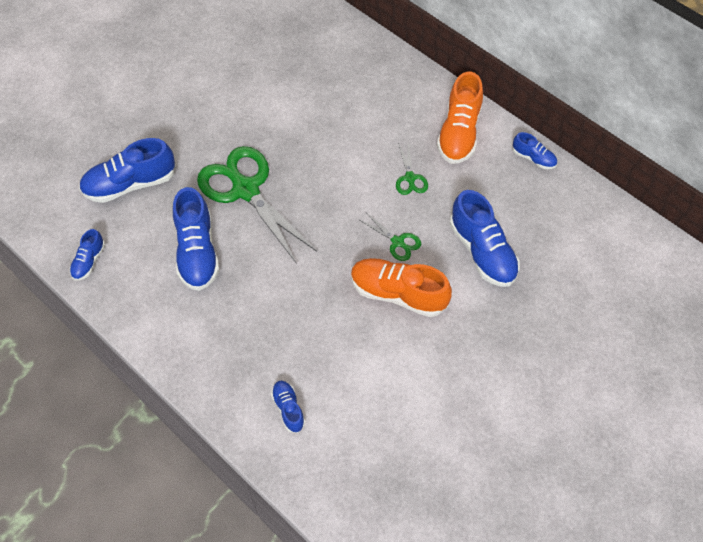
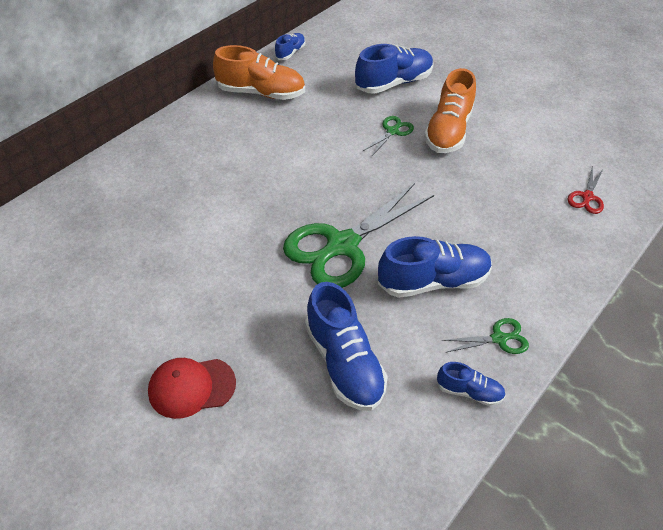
camera: 95 degrees left, 10 degrees down
blue shoe [271,381,305,433] -> red scissors [568,165,604,214]
green scissors [396,141,428,195] -> green scissors moved to [442,318,529,354]
none -> red cap [148,358,236,419]

